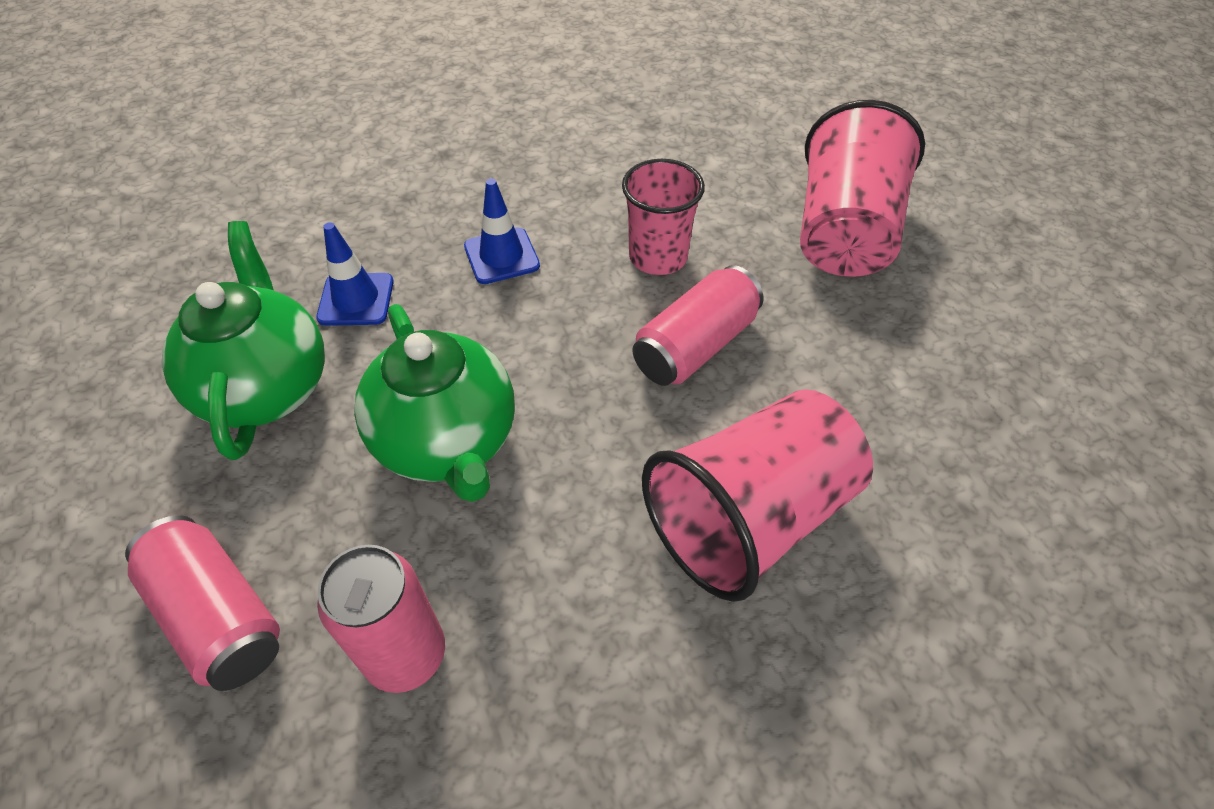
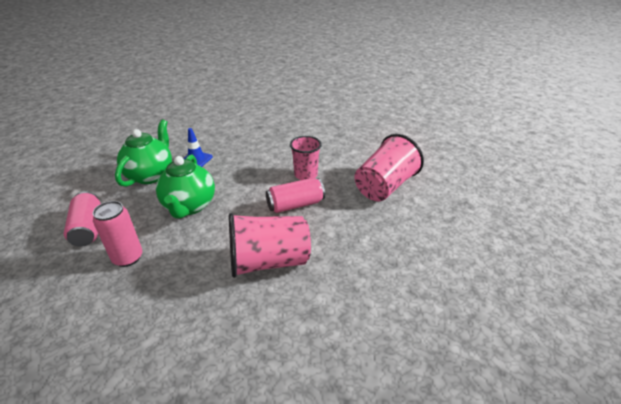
camera: 25 degrees right, 15 degrees down
blue traffic cone [464,178,540,284] -> none

